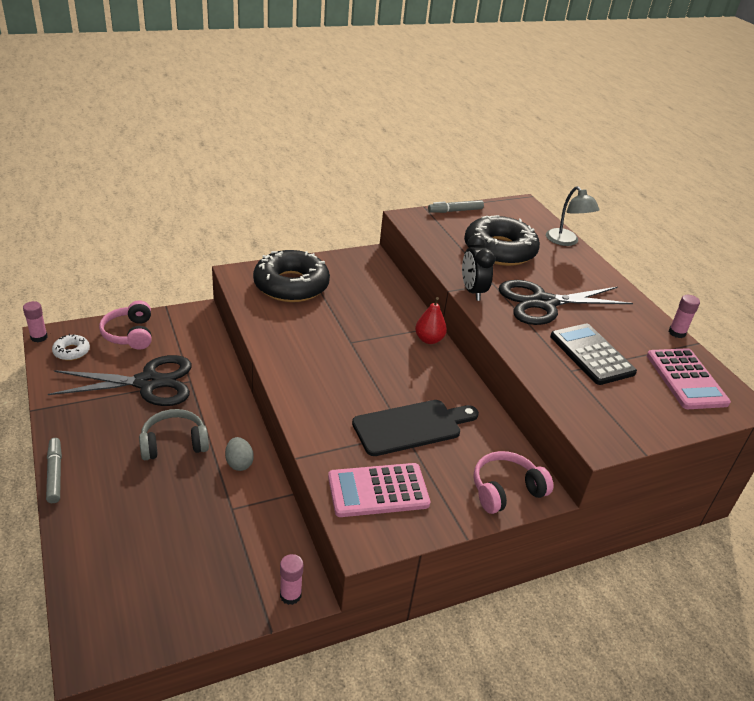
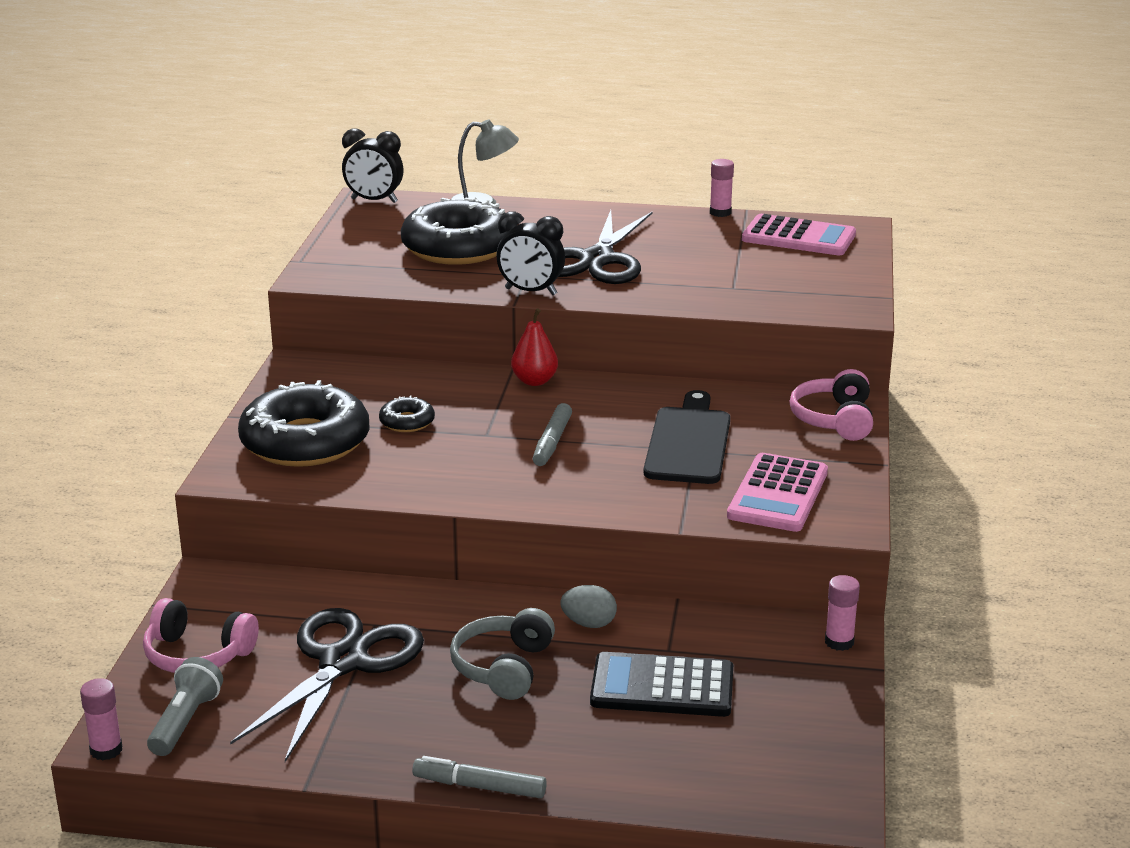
camera: 55 degrees left, 10 degrees down
white donut [52,334,90,361] -> grey flashlight [147,657,223,756]
grey marker [428,200,484,213] -> grey marker moved to [533,403,572,466]
black calculator [550,324,637,385] -> black calculator moved to [590,652,733,717]
none -> black clock [342,129,404,203]
none -> black donut [379,395,435,432]

